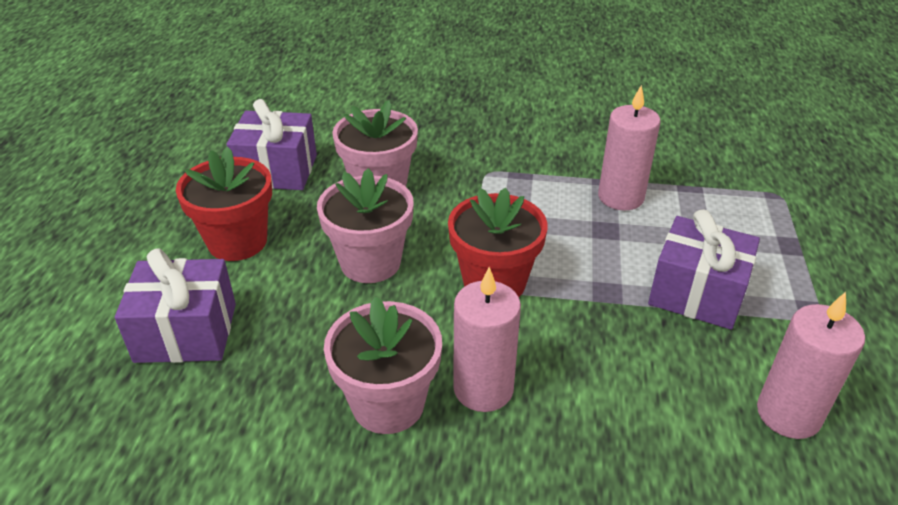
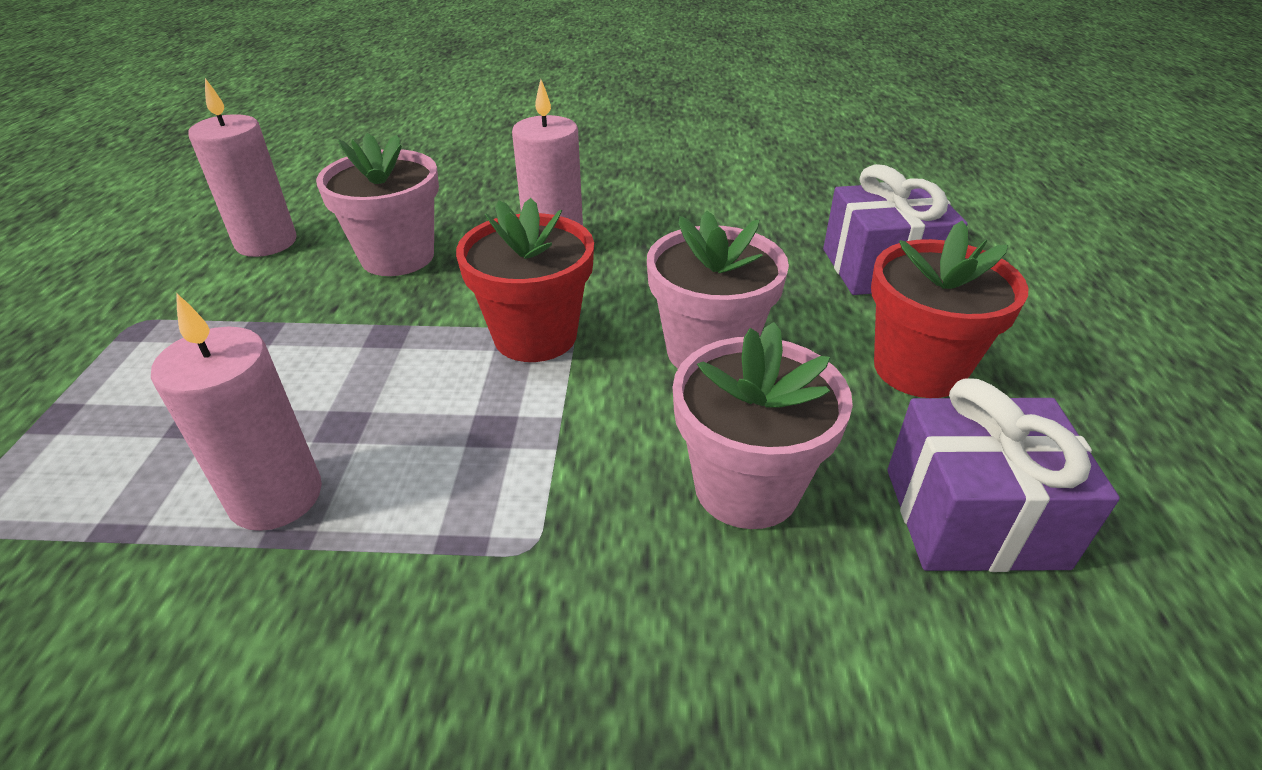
camera: 175 degrees right, 0 degrees up
pink flower pot [324,296,442,434] -> pink flower pot moved to [316,133,439,276]
purple gift [648,210,760,330] -> none

